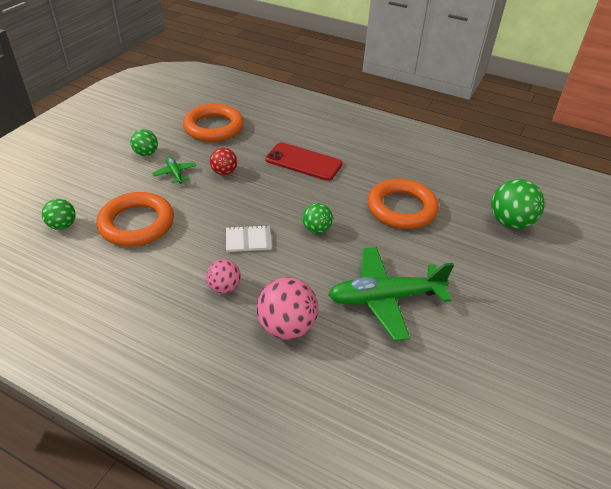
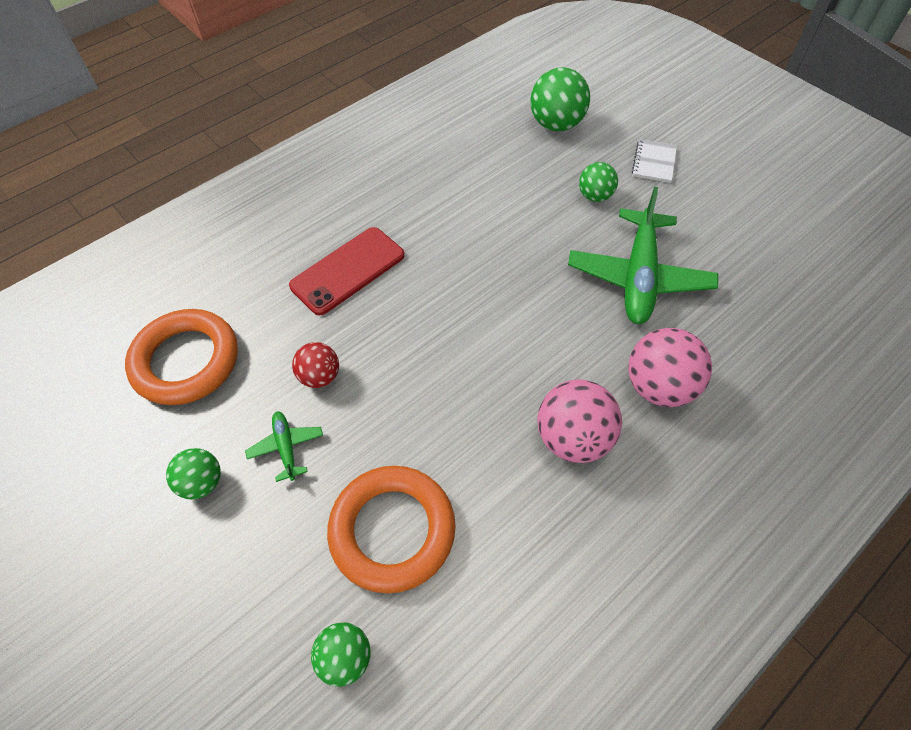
camera: 65 degrees left, 15 degrees up
green plane [152,157,196,184] -> green plane turned 75 degrees clockwise [245,411,323,482]
pink ball [206,259,241,294] -> pink ball [537,379,622,463], size x1.66
white notebook [226,225,272,252] -> white notebook moved to [632,139,677,183]
green ball [302,203,333,233] -> green ball moved to [579,162,618,202]
orange ring [368,179,439,229] -> none

